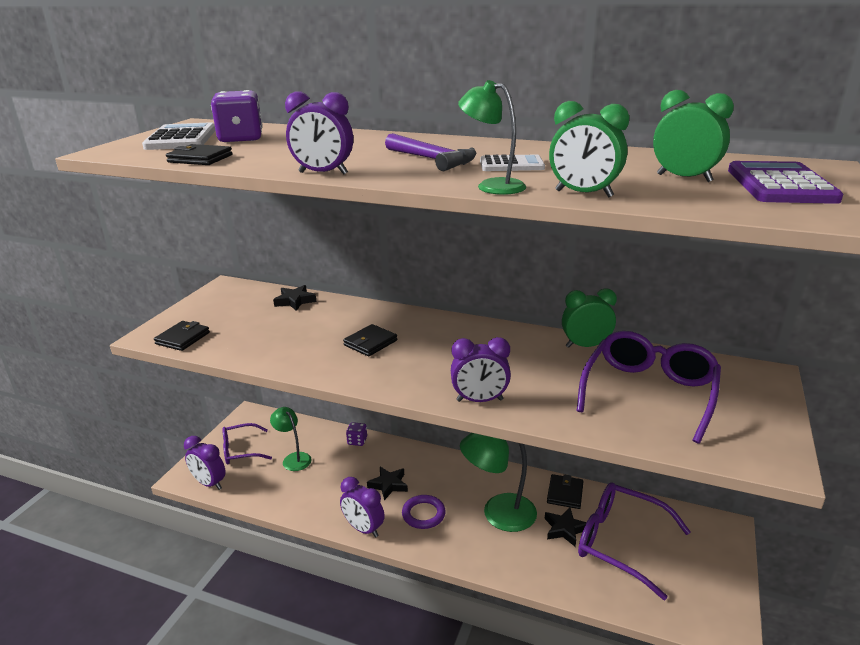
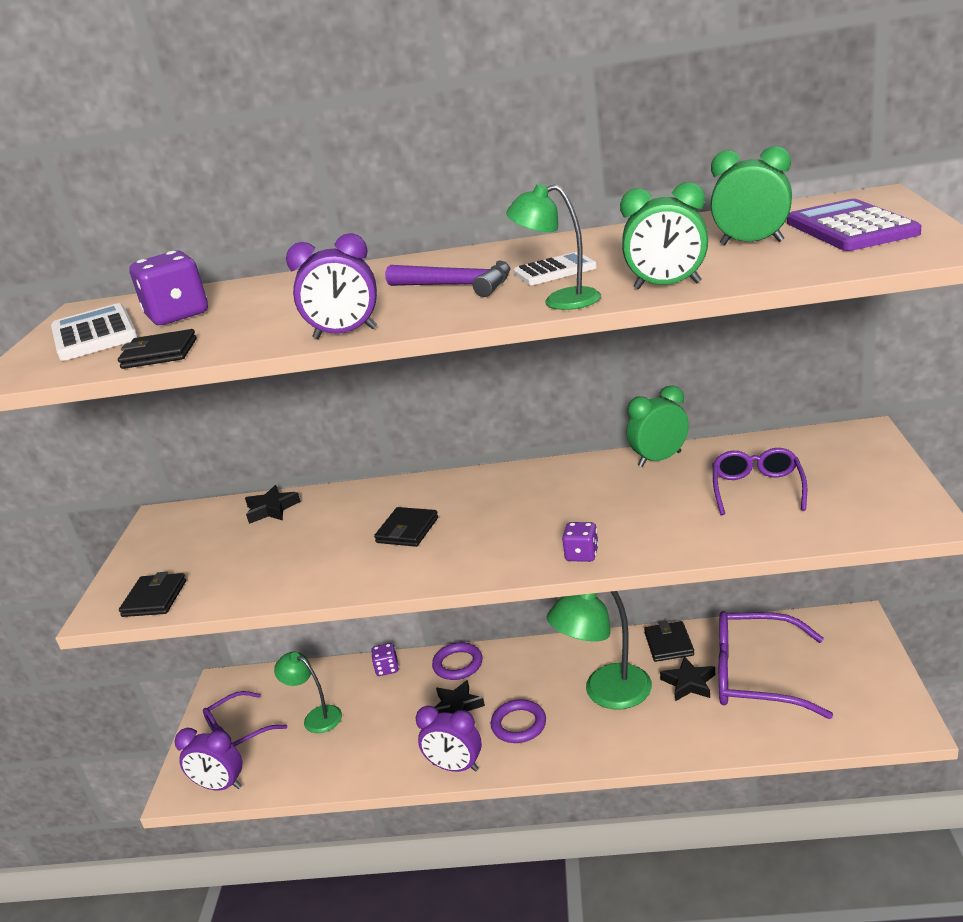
camera: 15 degrees left, 0 degrees up
purple clock [451,337,511,402] -> purple dice [562,522,599,562]
purple glasses [577,331,721,443] -> purple glasses [713,448,807,515], size x0.61
none -> purple ring [432,642,482,680]

